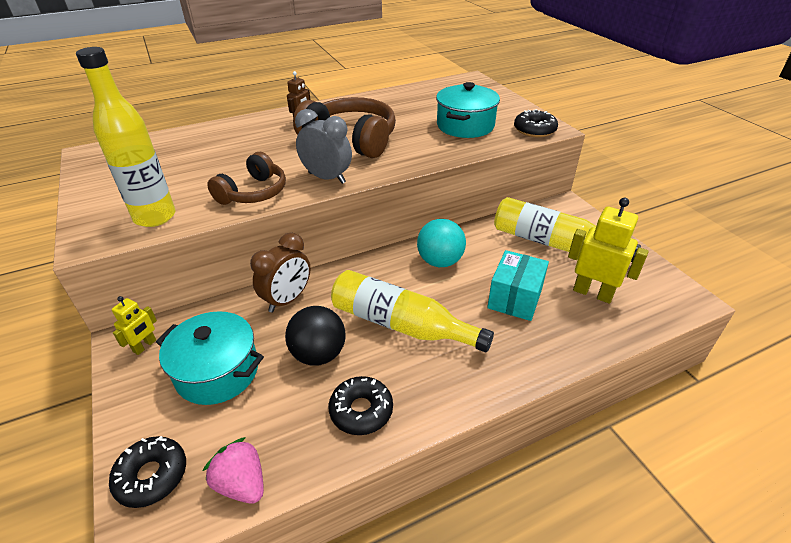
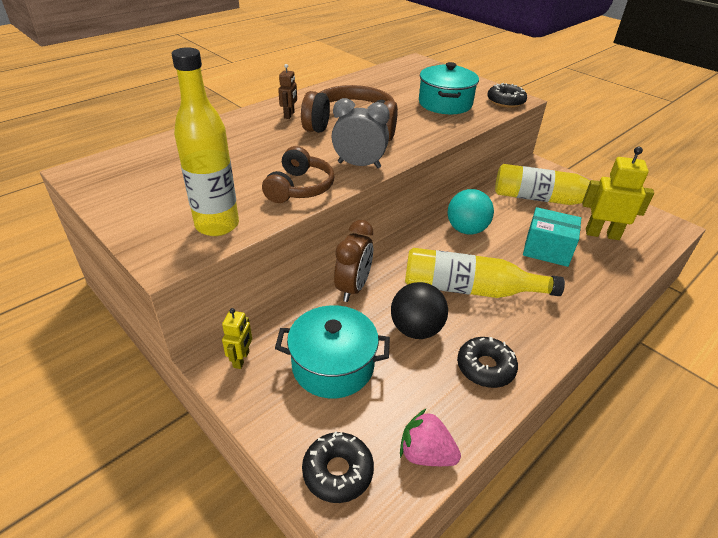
camera: 20 degrees left, 0 degrees up
turquoise box [487,250,549,321] -> turquoise box turned 75 degrees counterclockwise [523,207,581,267]

